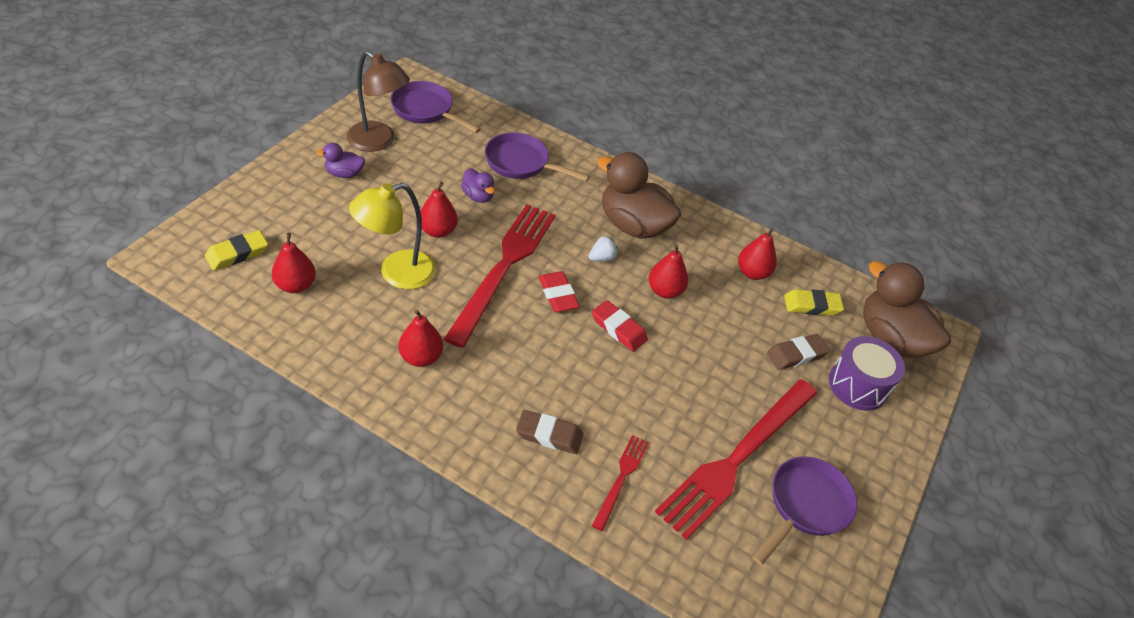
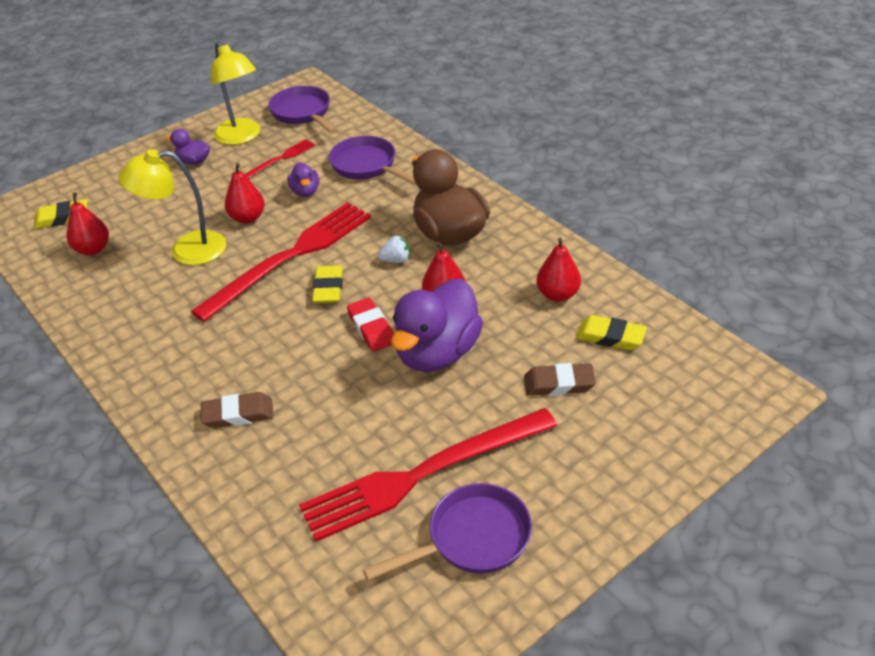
camera: 30 degrees right, 5 degrees down
brown lamp [346,50,410,152] -> yellow lamp [211,41,260,145]
red pear [399,309,443,367] -> none
brown eraser [516,410,583,454] -> brown eraser turned 45 degrees counterclockwise [201,392,273,428]
red eraser [538,271,580,312] -> yellow eraser [312,265,343,303]
red fork [592,435,649,531] -> red fork moved to [244,139,315,179]
purple drum [829,336,905,411] -> none
brown duck [863,261,951,358] -> none
none -> purple duck [391,278,483,372]

